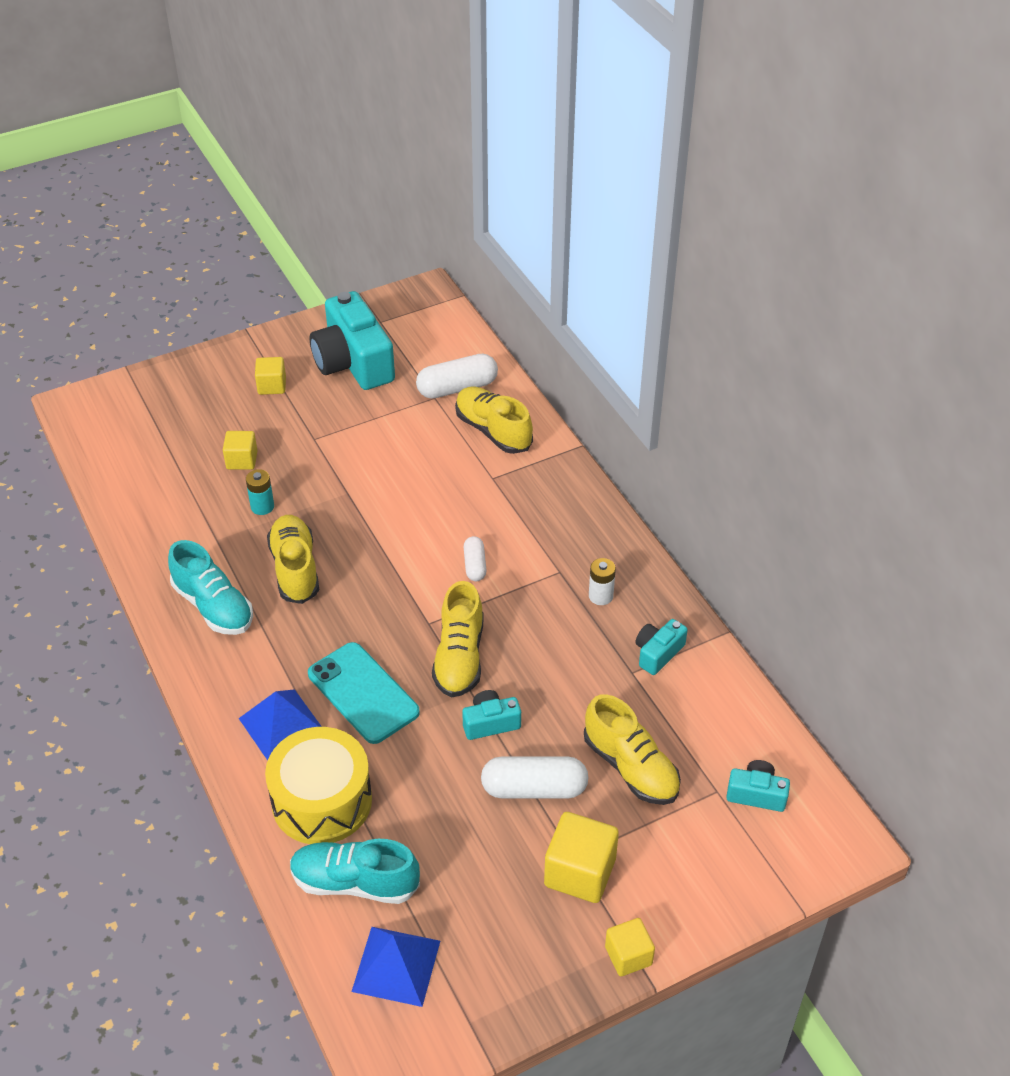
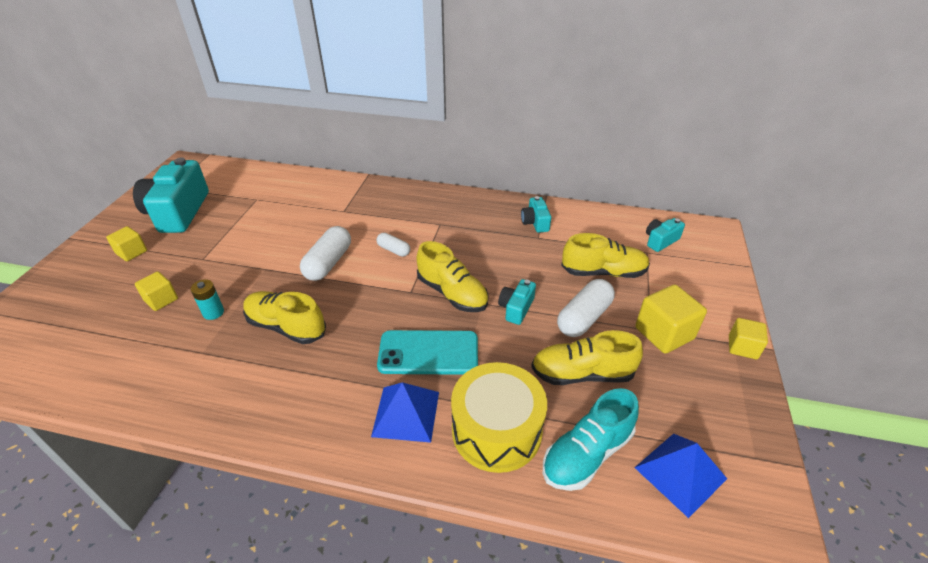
camera: 50 degrees left, 5 degrees down
turquoise shoe [168,540,253,635] -> none
turquoise camera [310,291,395,390] -> turquoise camera turned 75 degrees clockwise [133,158,209,233]
white capsule [416,354,498,399] -> white capsule moved to [300,226,351,281]
yellow shoe [455,387,533,454] -> yellow shoe moved to [531,330,643,385]
white battery [589,558,616,605] -> none

